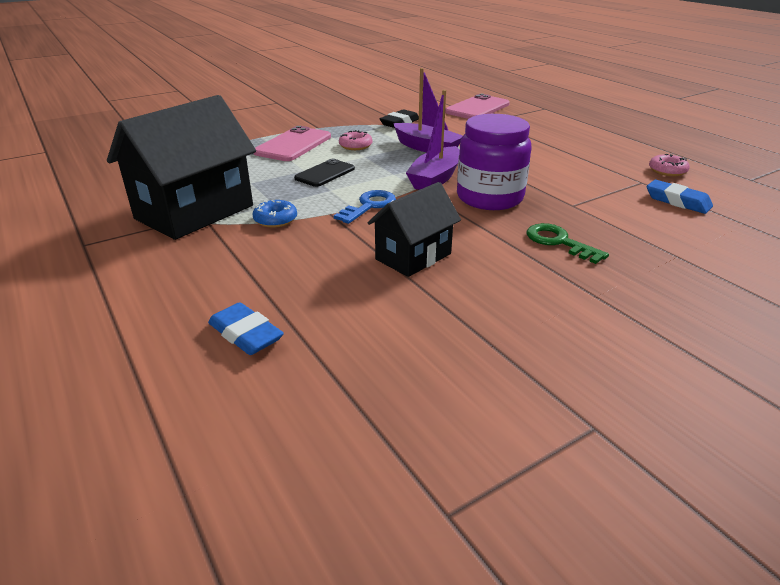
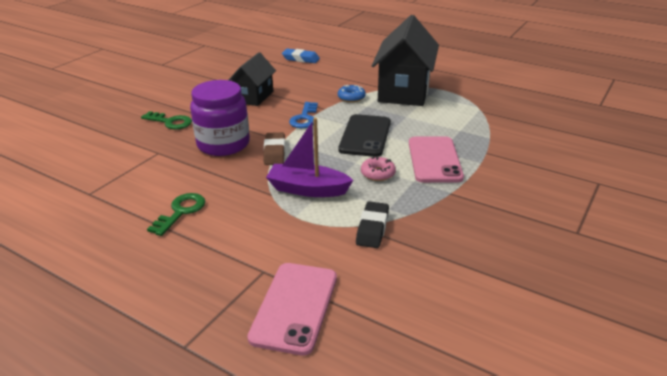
camera: 155 degrees right, 0 degrees up
black phone [294,159,355,187] -> black phone [339,114,391,157], size x1.52
purple boat [406,90,460,190] -> brown eraser [263,132,285,165]
blue eraser [647,180,713,214] -> none
pink donut [649,154,690,176] -> none
none -> green key [147,193,206,236]

